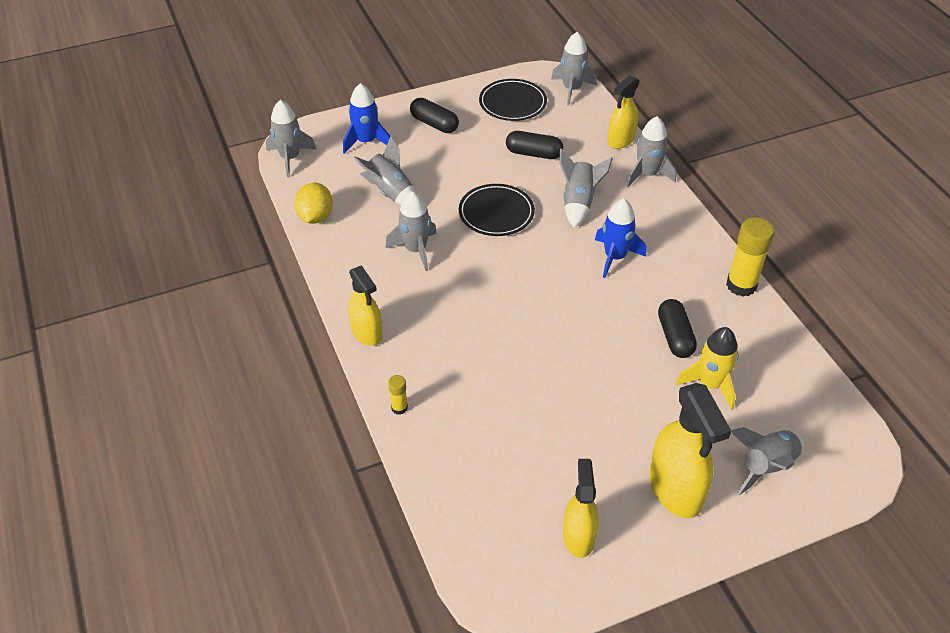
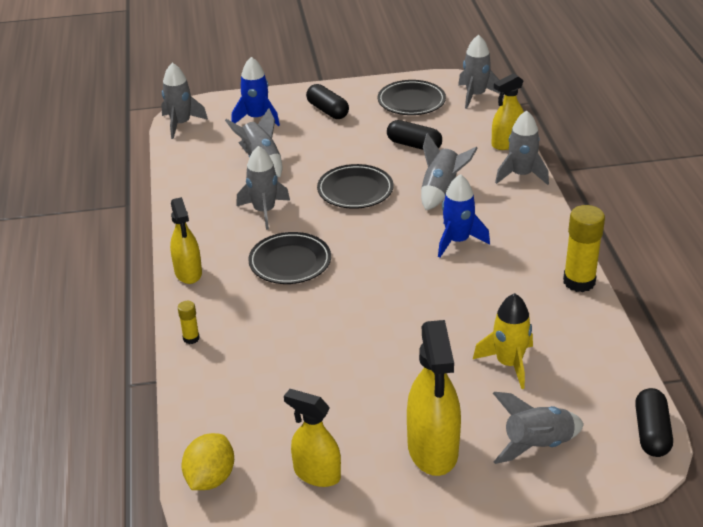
camera: 15 degrees right, 10 degrees down
yellow lemon [294,183,333,224] -> yellow lemon moved to [182,433,234,490]
yellow spray bottle [563,459,599,558] -> yellow spray bottle turned 75 degrees counterclockwise [284,389,341,487]
black capsule [658,299,697,358] -> black capsule moved to [635,388,673,457]
none -> black plate [248,232,331,284]

